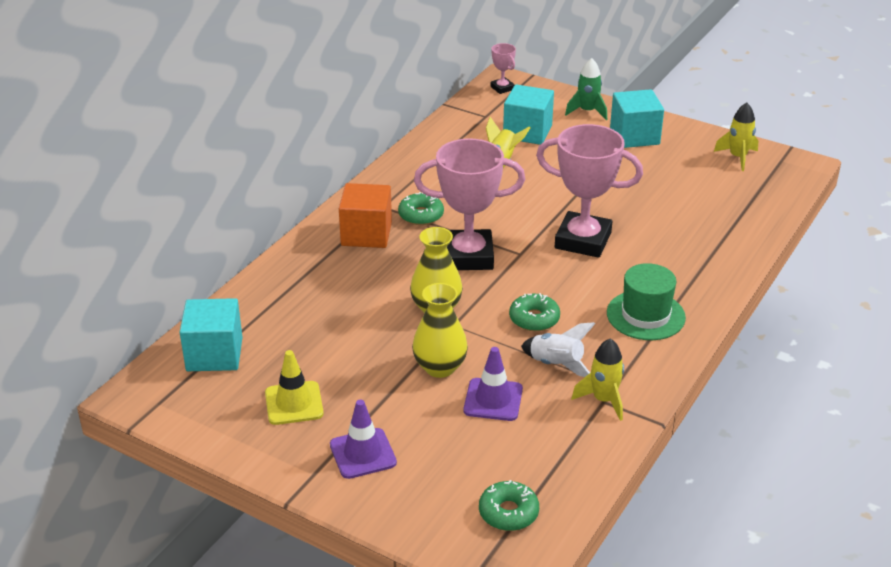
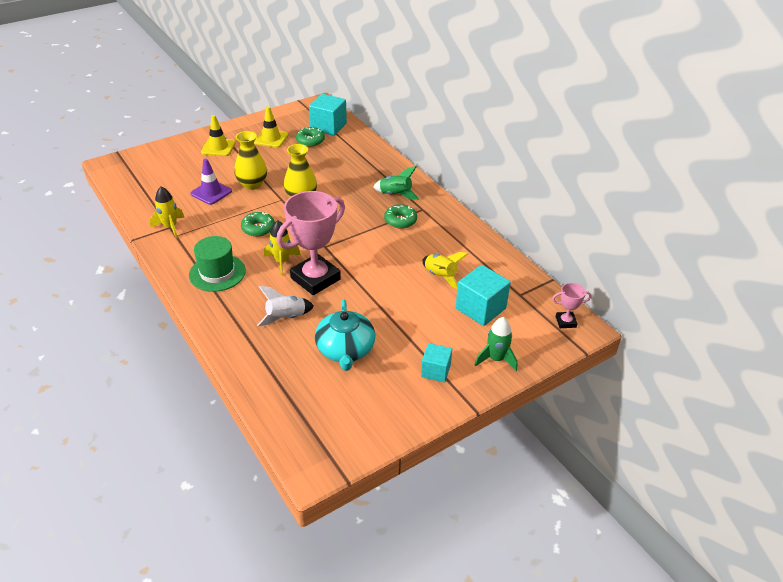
camera: 115 degrees right, 5 degrees up
purple traffic cone [330,400,397,479] -> yellow traffic cone [201,115,236,156]
orange cube [339,183,392,248] -> green rocket [373,166,419,200]
pink trophy [414,138,525,270] -> none
green donut [479,480,539,531] -> green donut moved to [296,127,325,147]
white rocket [521,322,595,377] -> white rocket moved to [257,286,314,326]
turquoise cube [610,89,664,148] -> turquoise cube [421,343,452,382], size x0.62
yellow rocket [714,103,758,171] -> yellow rocket moved to [264,220,301,276]
none -> turquoise teapot [315,299,375,371]

